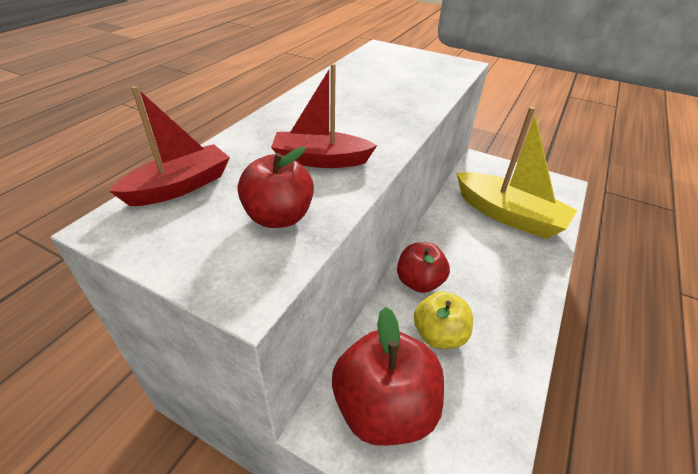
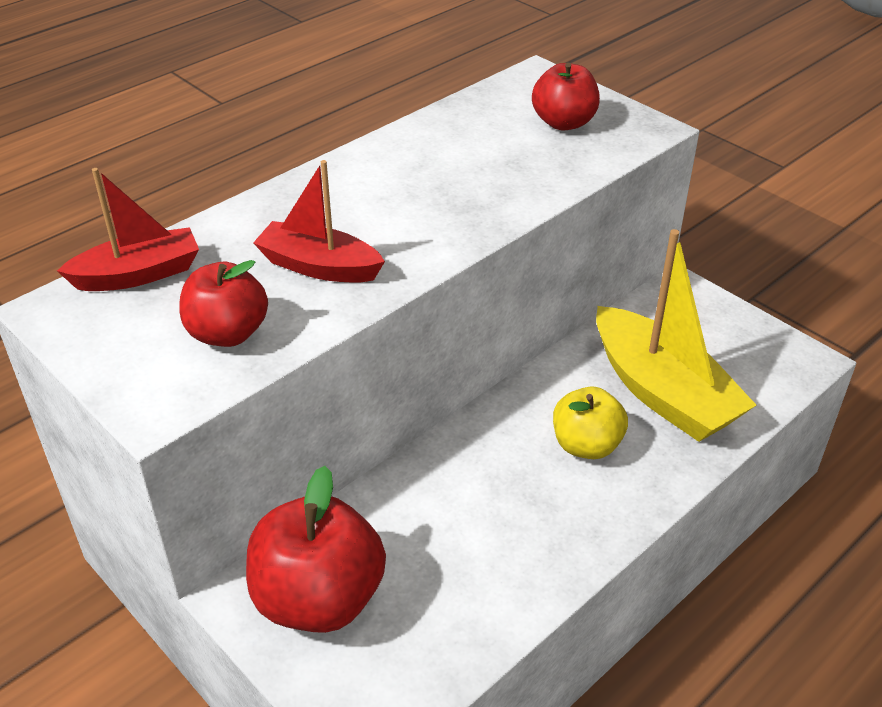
camera: 20 degrees right, 0 degrees up
red apple [397,242,450,293] -> red apple moved to [532,63,600,130]
yellow apple [414,291,473,349] -> yellow apple moved to [553,386,628,459]

